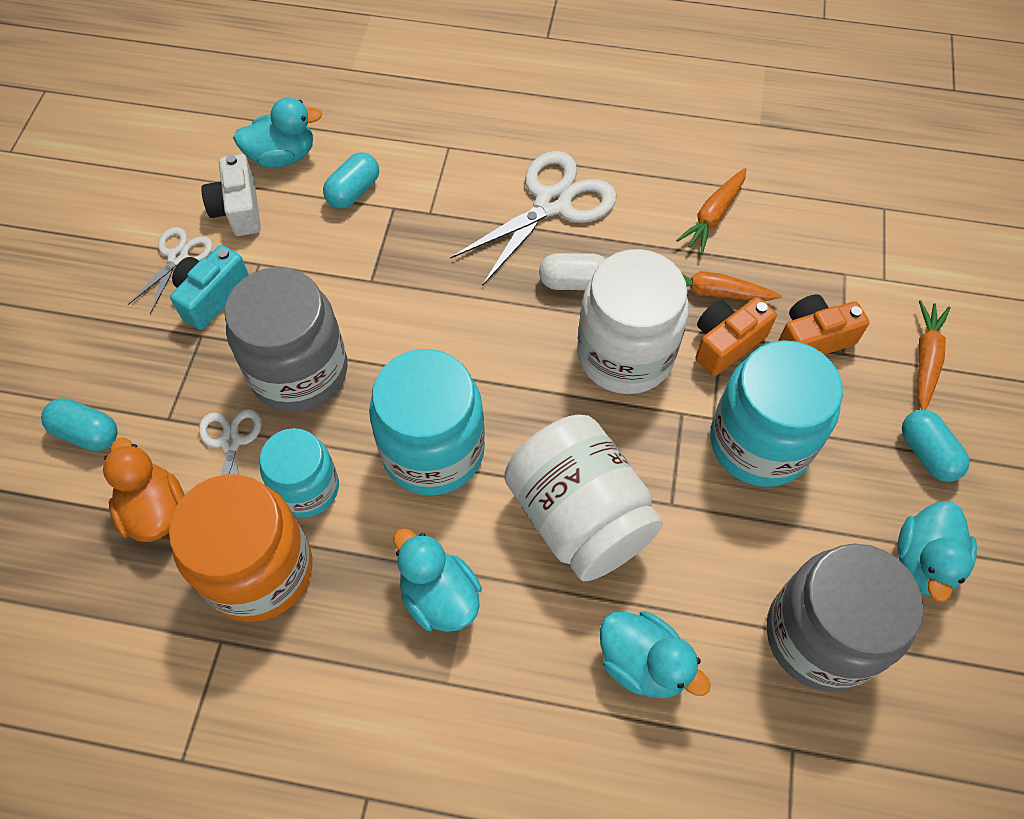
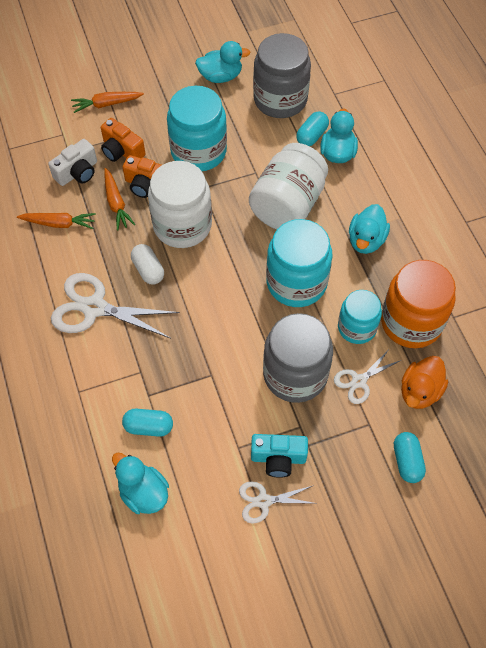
camera: 120 degrees left, 0 degrees up
white camera [201,154,261,236] -> white camera moved to [48,139,97,186]
turquoise capsule [902,410,970,482] -> turquoise capsule moved to [296,111,329,146]

